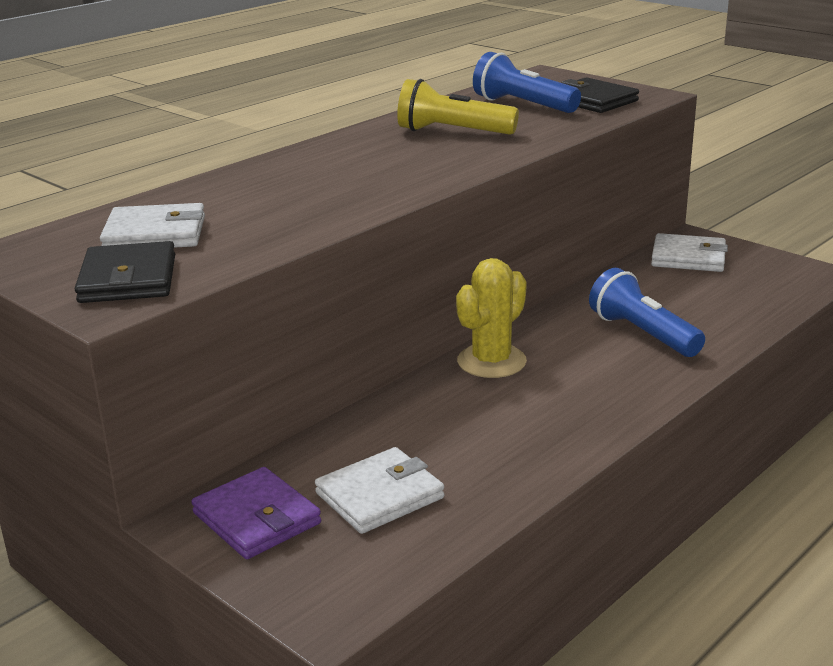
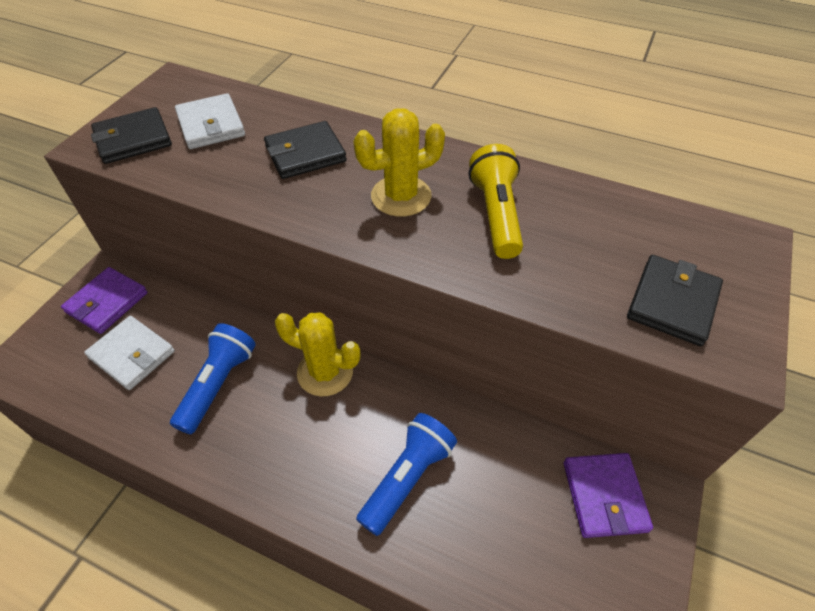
camera: 70 degrees right, 25 degrees up
blue flashlight [473,52,581,113] -> blue flashlight moved to [170,323,256,434]
white wallet [651,233,728,272] -> purple wallet [563,453,653,538]
none -> black wallet [264,121,347,179]
none -> yellow cactus [353,109,445,217]

